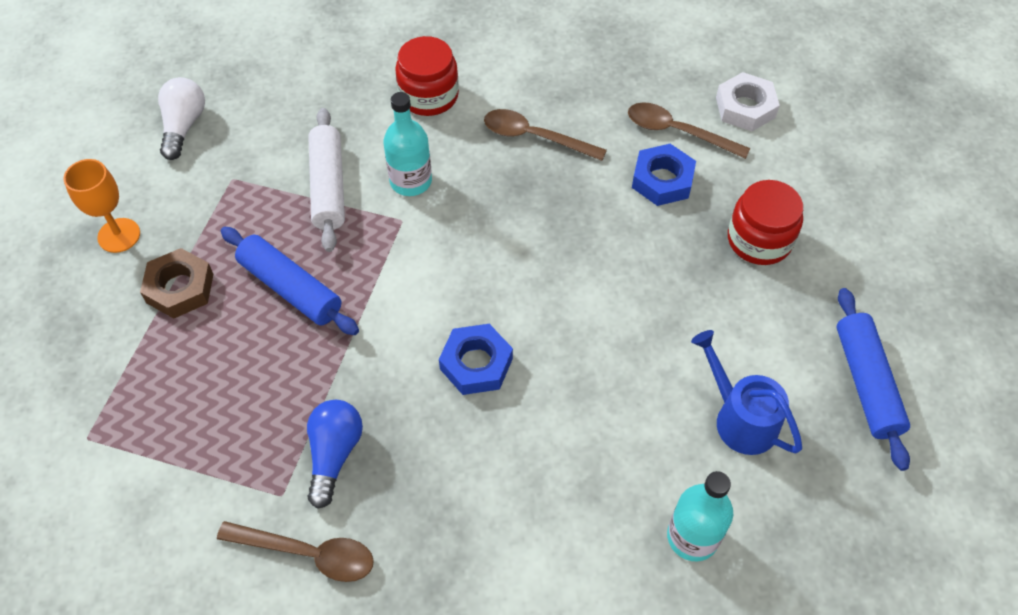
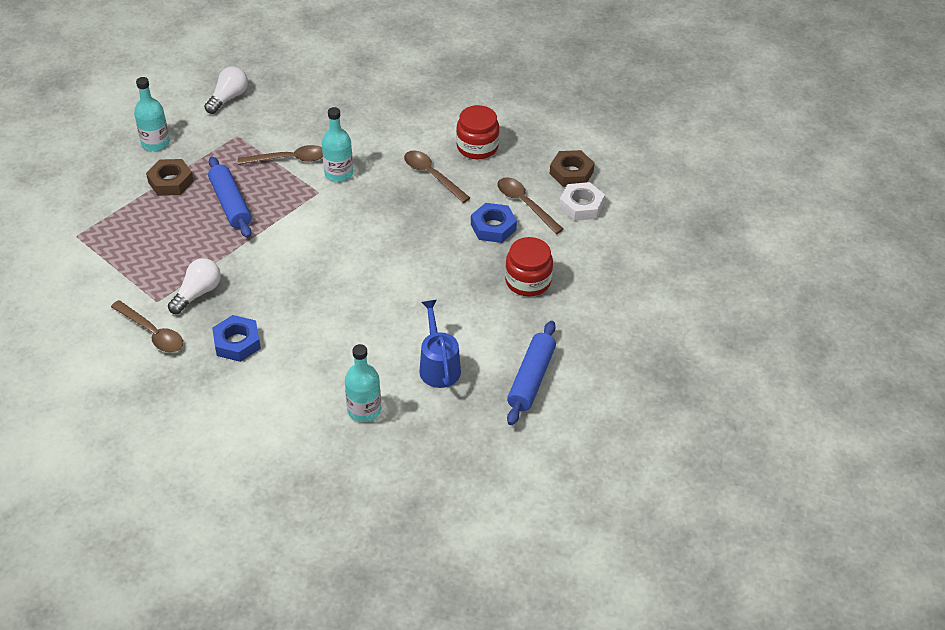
camera: 25 degrees right, 10 degrees down
orange goblet [63,159,140,253] -> turquoise bottle [134,77,170,151]
blue light bulb [307,400,363,509] -> white light bulb [168,258,221,314]
white rolling pin [308,108,345,252] -> brown spoon [238,145,323,165]
red jar [395,36,459,116] -> red jar moved to [456,105,499,159]
blue nut [439,324,513,395] -> blue nut moved to [212,315,261,362]
none -> brown nut [550,150,595,187]

